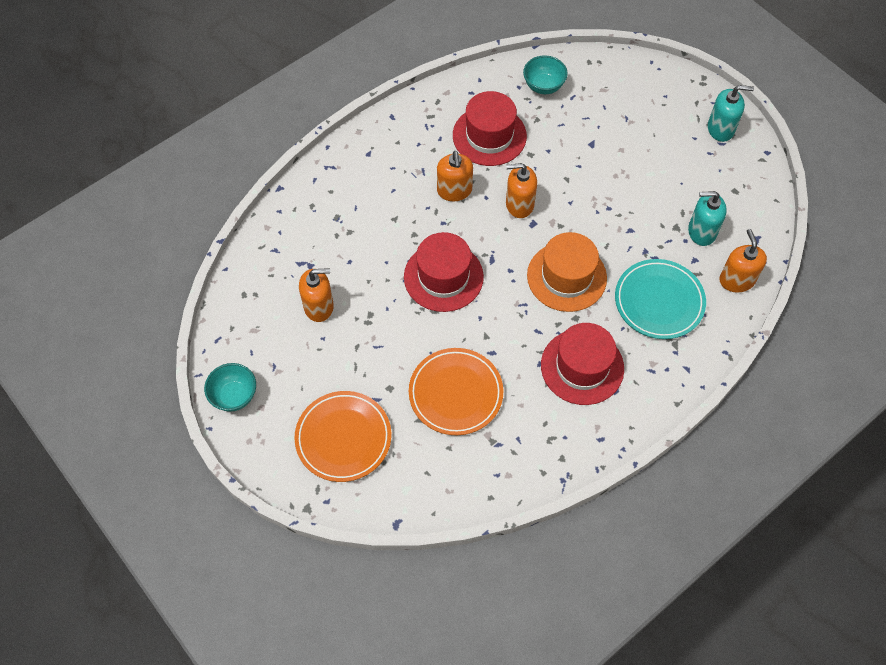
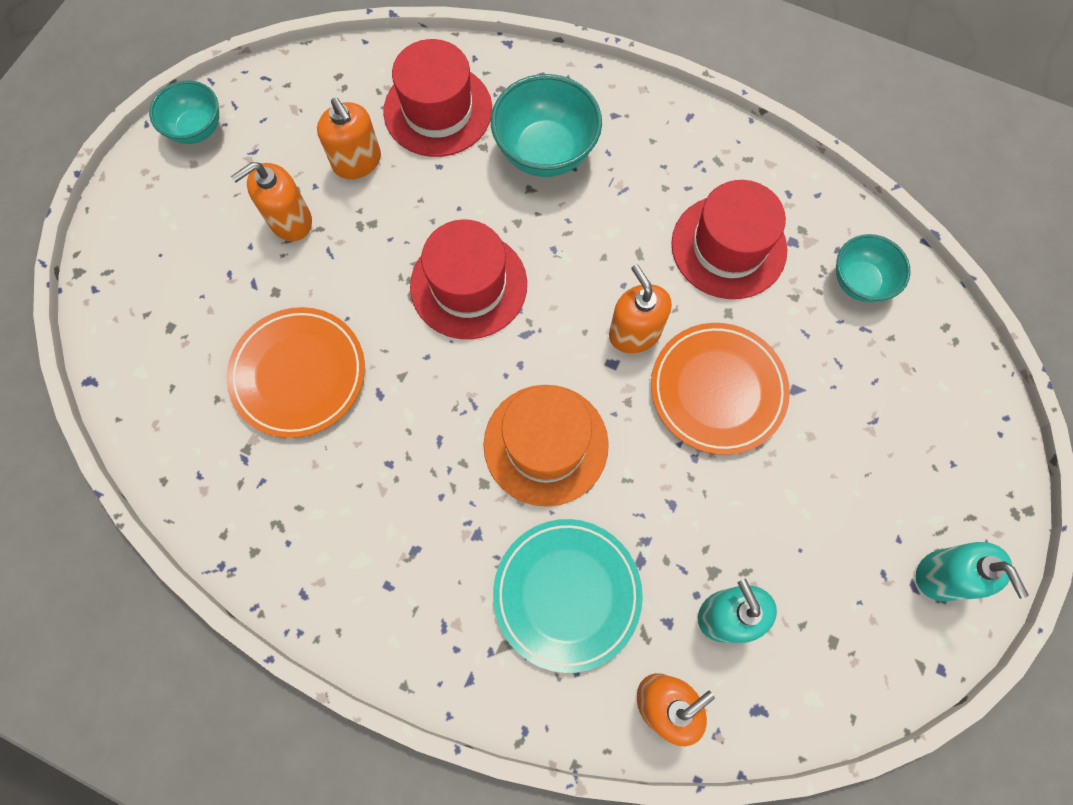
camera: 65 degrees right, 10 degrees up
orange plate [294,391,391,482] -> orange plate moved to [651,323,790,455]
orange soap dispenser [437,151,473,201] -> orange soap dispenser moved to [231,162,312,241]
red hat [541,323,624,405] -> red hat moved to [383,39,492,157]
none -> turquoise bowl [491,74,602,177]

